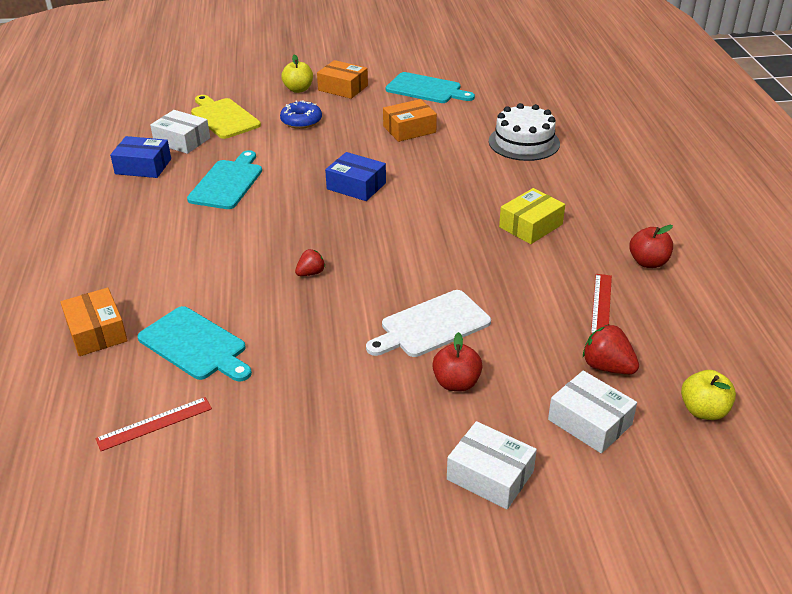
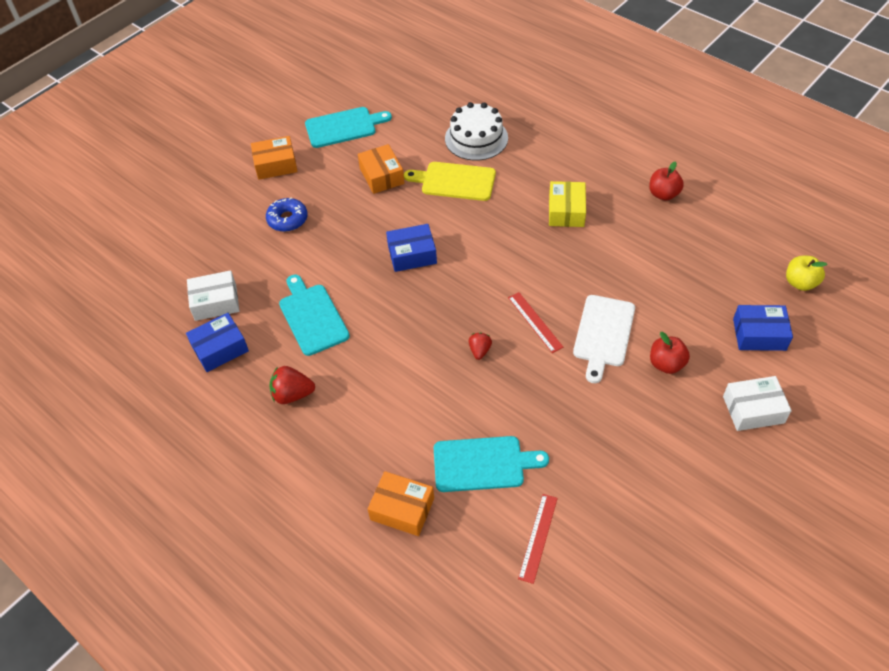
camera: 40 degrees left, 15 degrees up
yellow cutting board [191,95,261,139] -> yellow cutting board moved to [404,162,496,201]
yellow apple [281,55,313,93] -> none
orange box [383,99,437,142] -> orange box turned 45 degrees counterclockwise [358,144,404,194]
white box [548,371,637,454] -> blue box [733,305,793,351]
red strawberry [583,324,639,374] -> red strawberry moved to [269,366,315,404]
red ruler [591,274,612,334] -> red ruler moved to [508,292,563,353]

